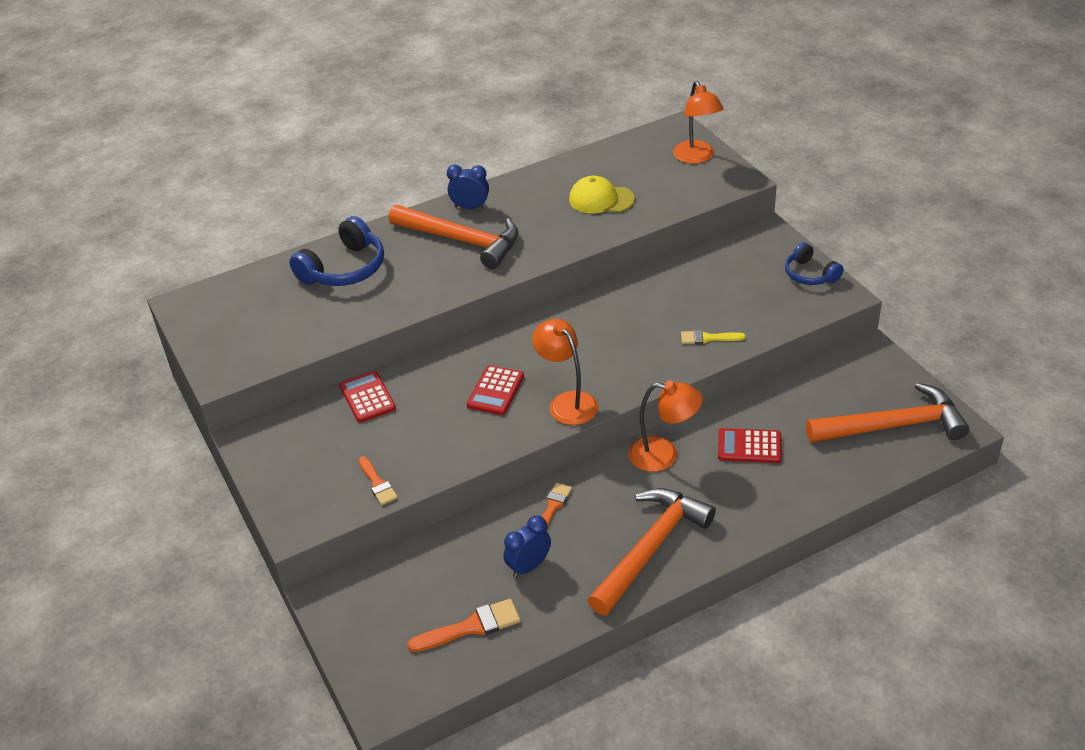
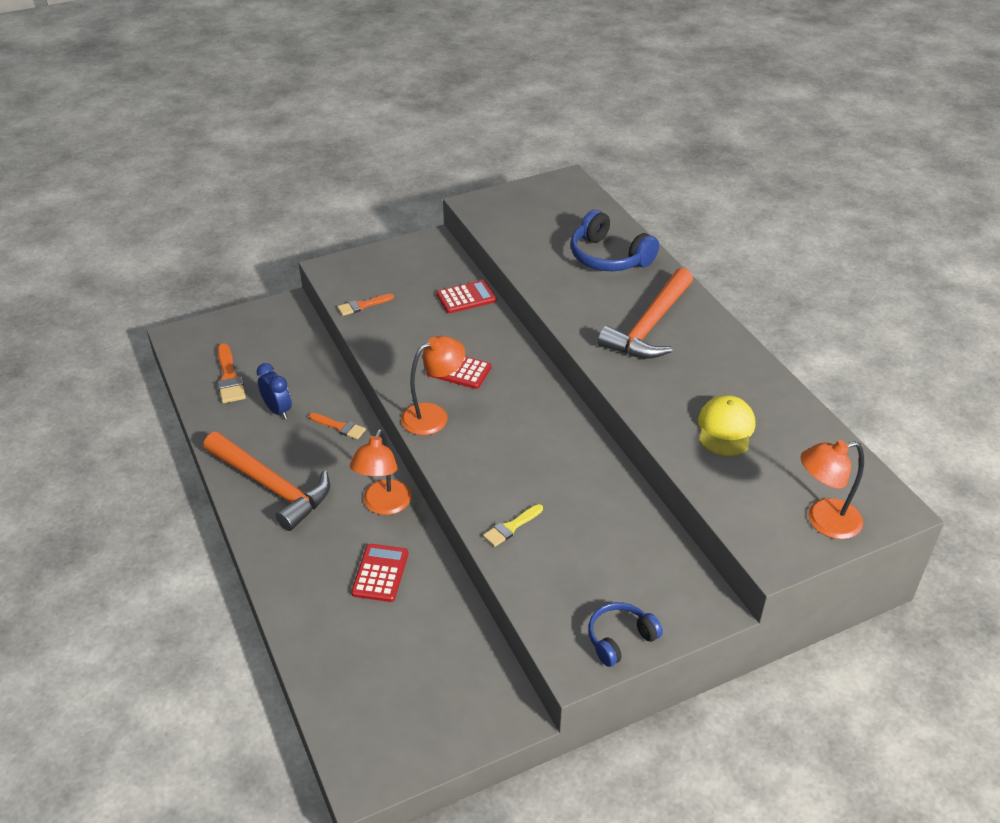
camera: 90 degrees right, 0 degrees up
blue clock [447,164,489,209] -> none
yellow brush [681,330,746,344] -> yellow brush turned 135 degrees counterclockwise [483,504,543,547]
orange hammer [806,383,969,442] -> none

